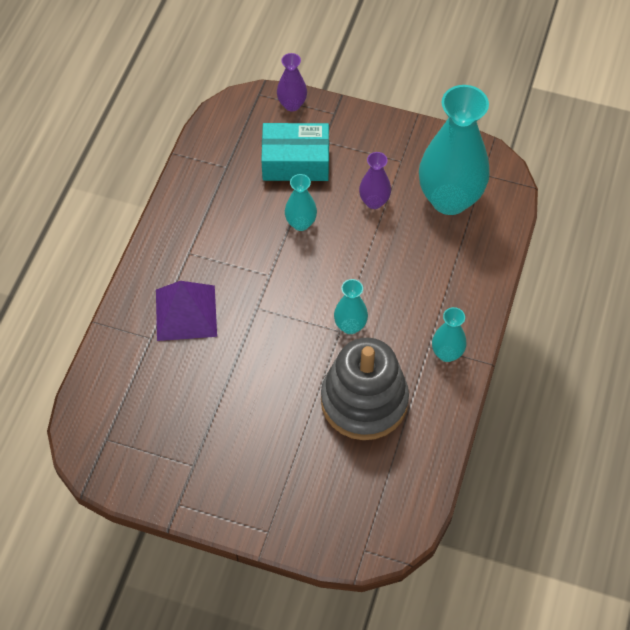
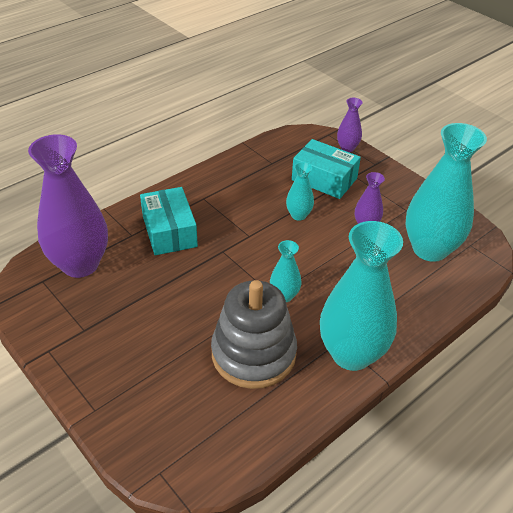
camera: 30 degrees right, 15 degrees down
purple pyramid [156,281,217,341] -> turquoise box [140,187,198,255]
turquoise vase [432,307,466,362] -> turquoise vase [320,221,403,371], size x2.16
none -> purple vase [28,134,108,278]

